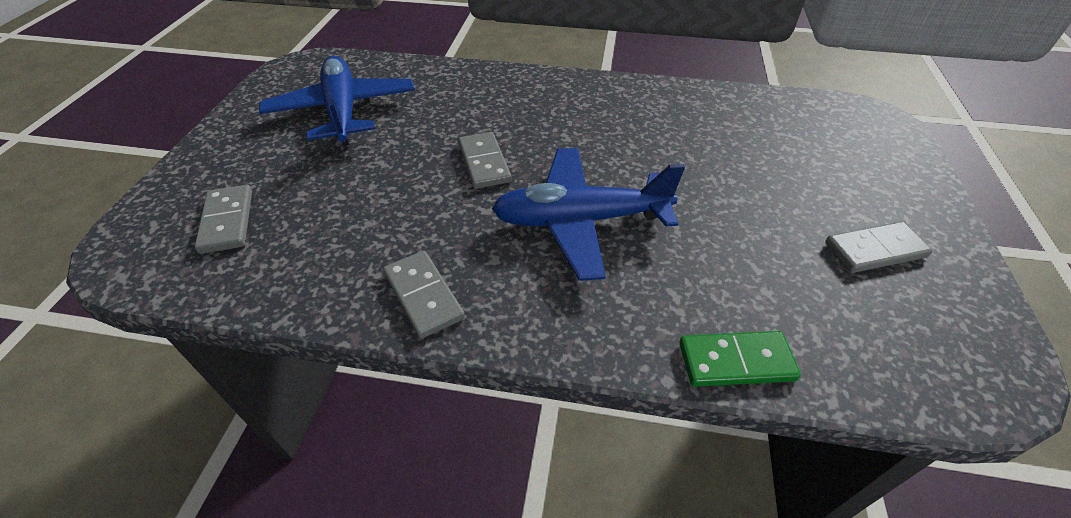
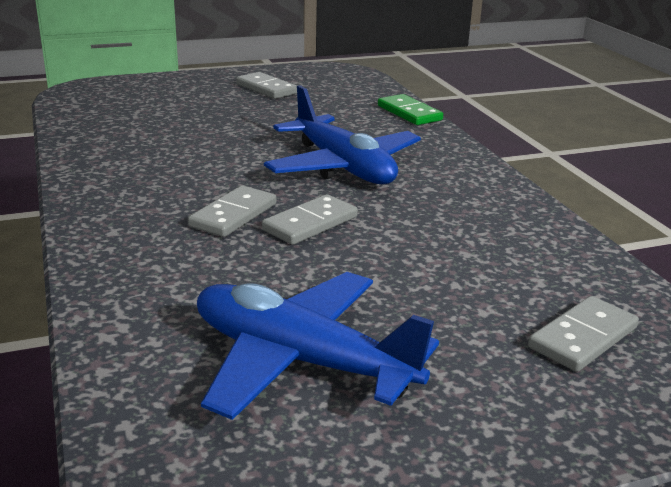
camera: 120 degrees left, 20 degrees down
blue plane [259,56,415,146] -> blue plane turned 75 degrees clockwise [197,272,439,420]
grey domino [383,251,465,339] -> grey domino moved to [188,185,276,237]

